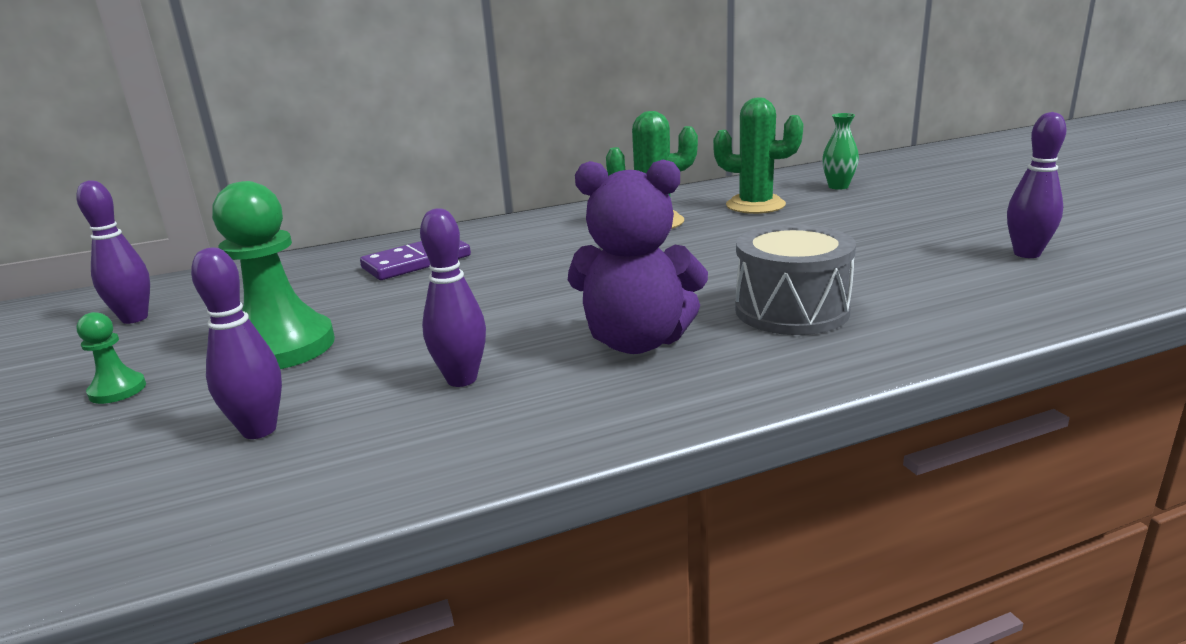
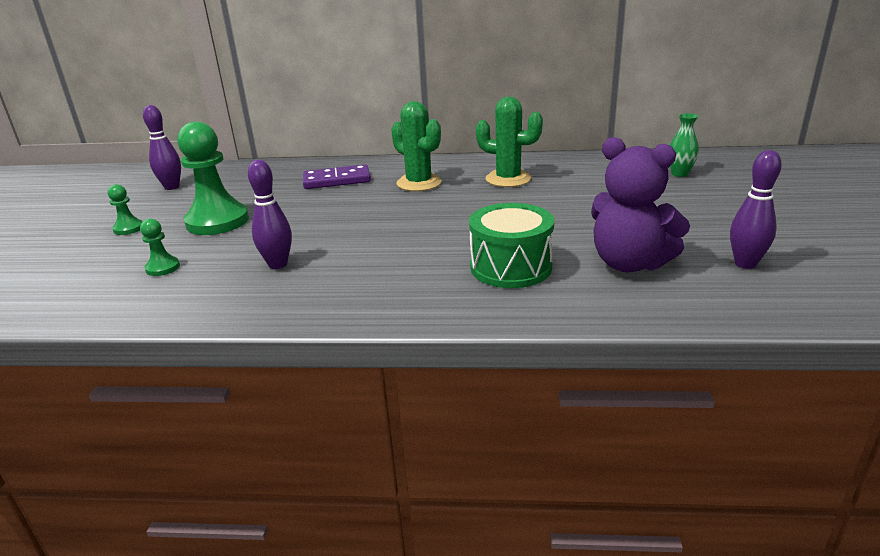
camera: 25 degrees right, 5 degrees up
purple bowling pin [191,248,282,439] -> green pawn [140,219,180,276]
purple teddy bear [568,159,708,354] -> purple teddy bear moved to [591,137,690,272]
green cactus [713,97,804,214] -> green cactus moved to [391,101,442,191]
grey drum [735,224,856,335] -> green drum [469,203,554,288]

